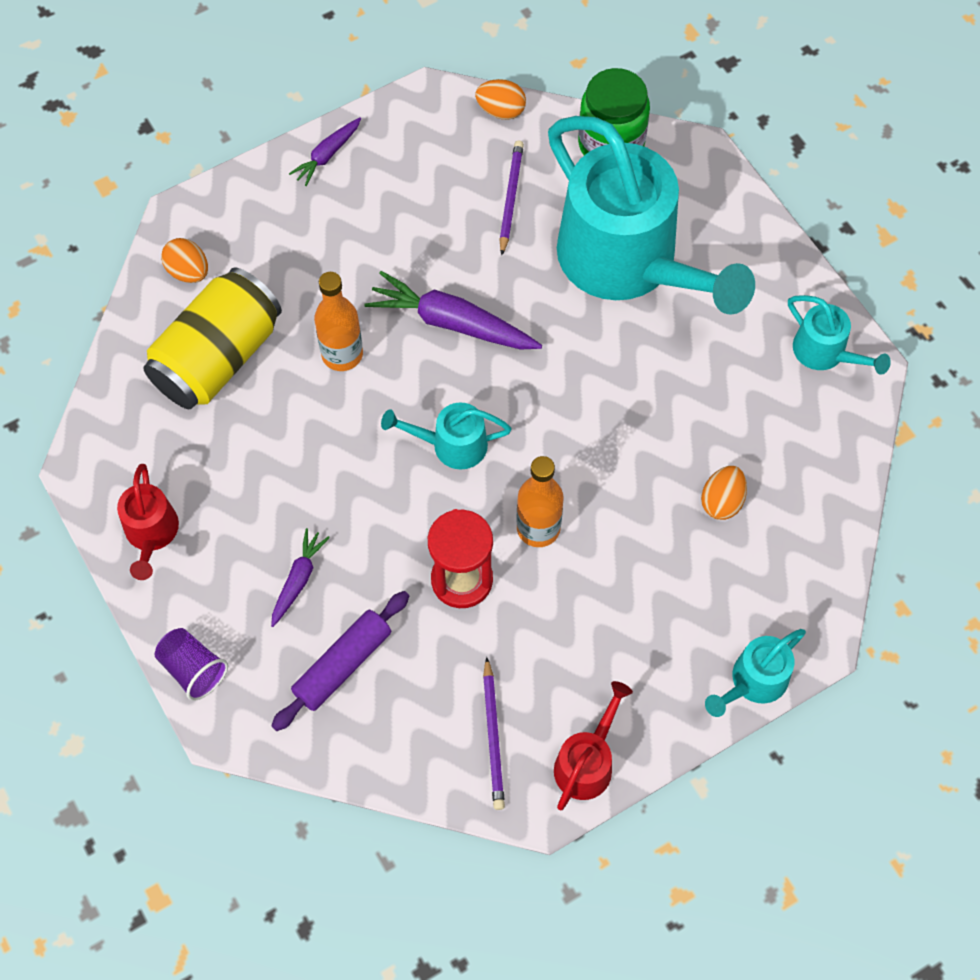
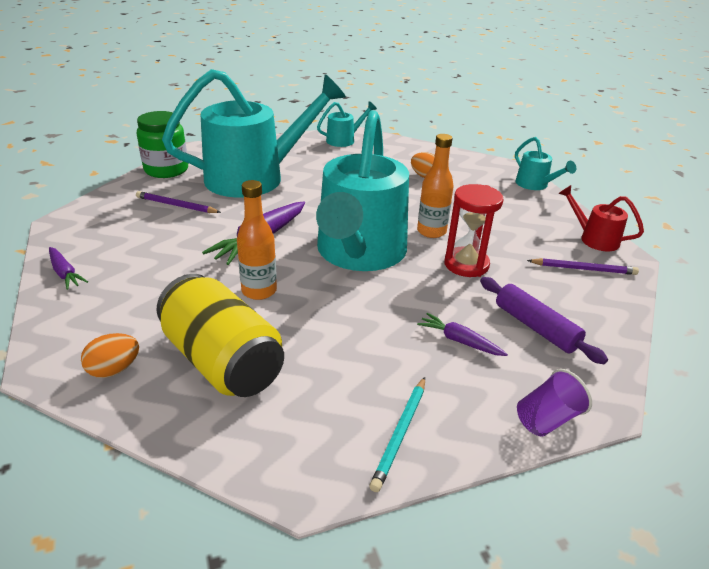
camera: 80 degrees left, 30 degrees down
red watering can [117,464,179,580] -> turquoise pencil [369,377,425,492]
turquoise watering can [381,402,511,470] -> turquoise watering can [316,110,409,271], size x2.34
orange egg [475,79,526,120] -> none

